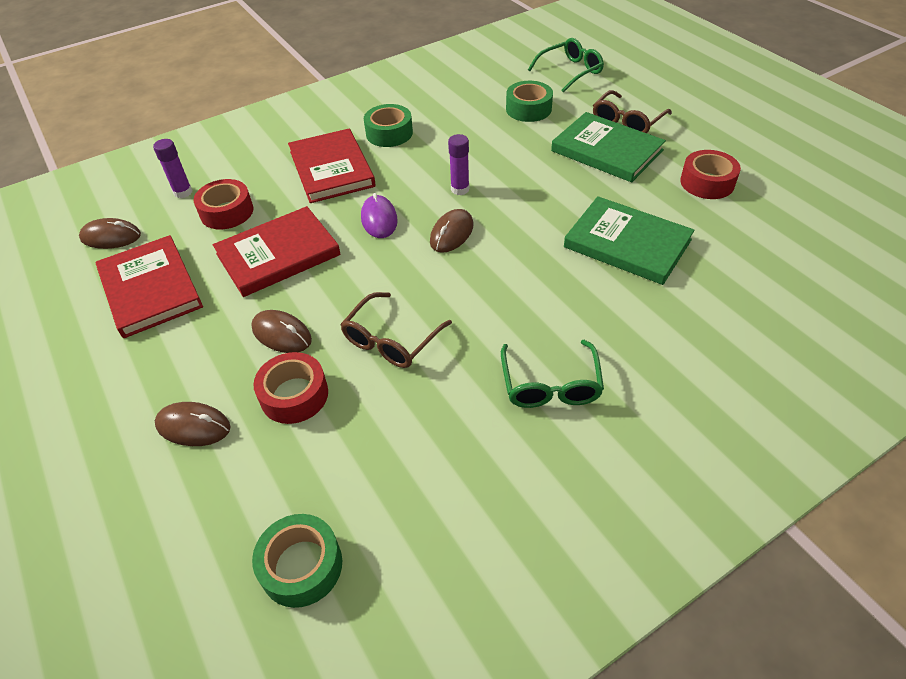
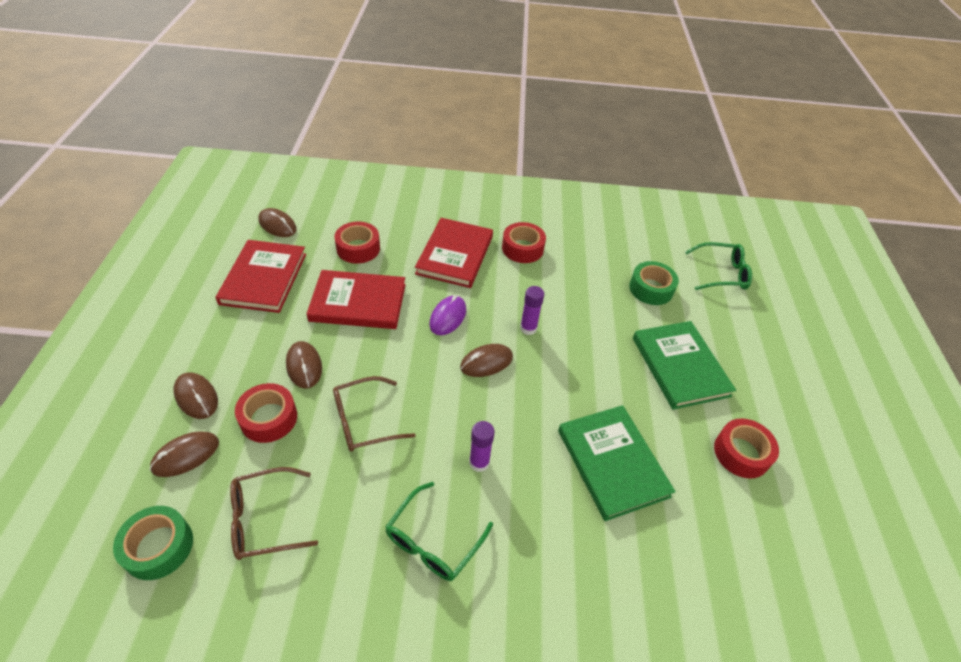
camera: 30 degrees right, 0 degrees up
purple glue stick [153,139,192,198] -> purple glue stick moved to [469,421,495,472]
green tape [364,104,413,147] -> red tape [502,222,546,263]
brown glasses [593,90,672,133] -> brown glasses moved to [230,467,318,560]
none -> brown mouse [150,431,219,477]

